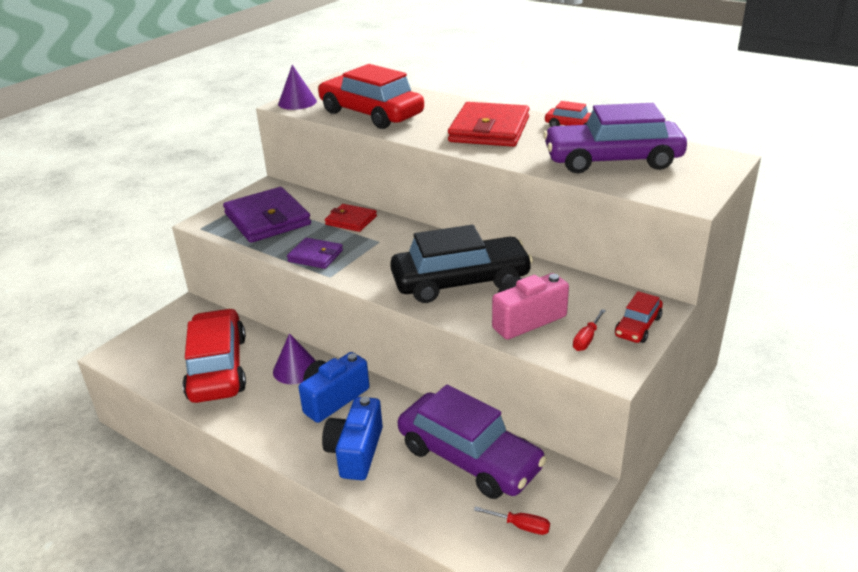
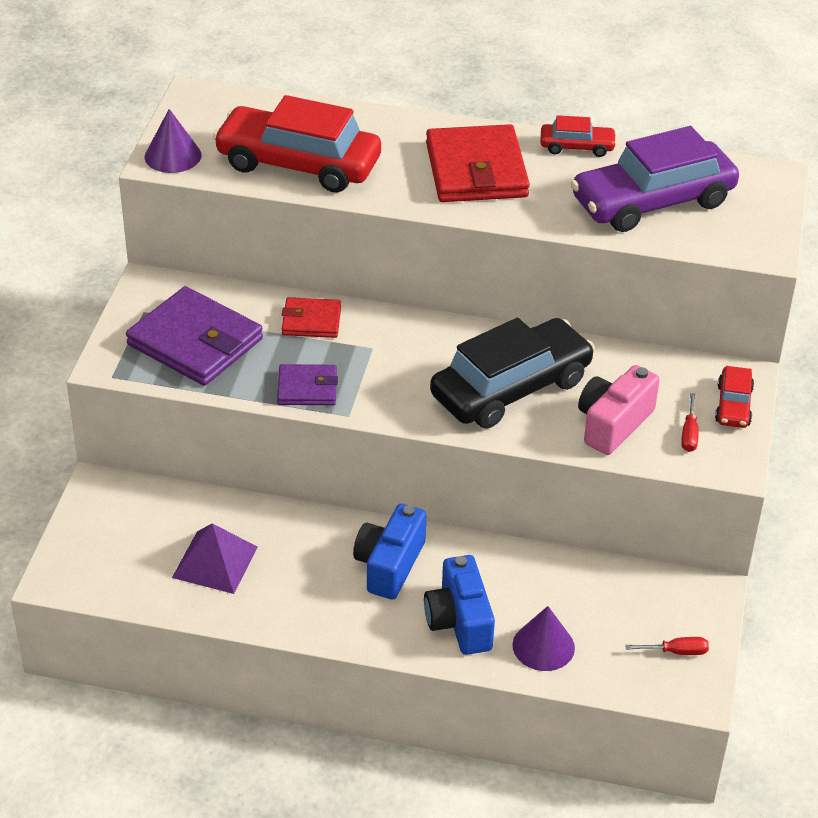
camera: 25 degrees left, 10 degrees up
red car [182,308,246,403] -> purple pyramid [172,524,258,594]
purple cone [273,333,316,384] -> purple cone moved to [512,606,575,671]
purple car [398,385,547,499] -> none

